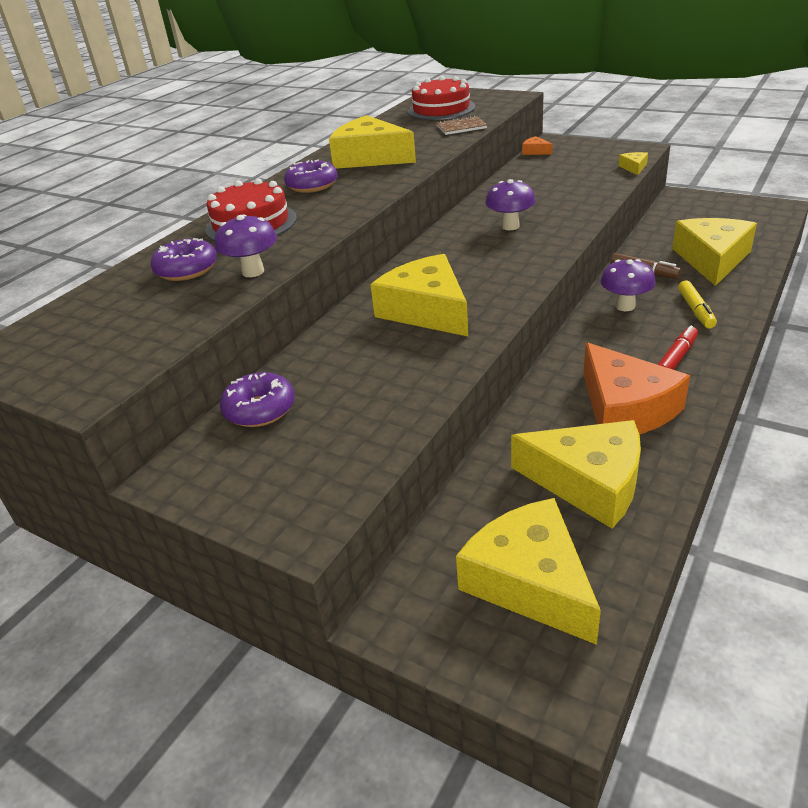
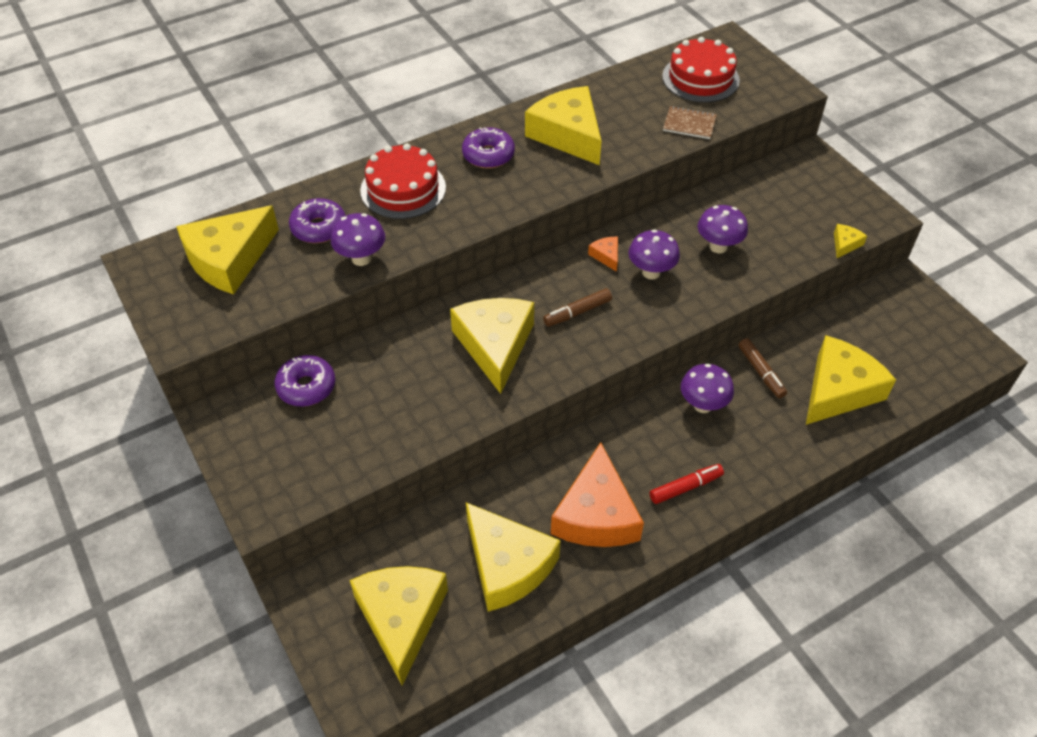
camera: 25 degrees right, 15 degrees up
orange cheese [522,136,552,155] -> orange cheese moved to [588,237,618,272]
yellow marker [678,280,717,328] -> none
none -> yellow cheese [176,205,279,295]
none -> brown marker [543,288,612,327]
none -> purple mushroom [698,205,748,253]

